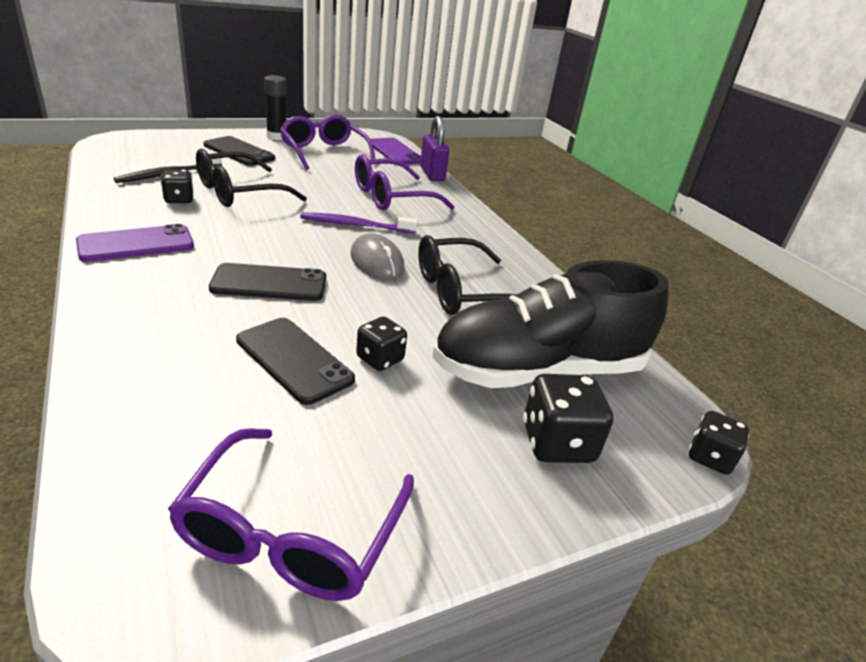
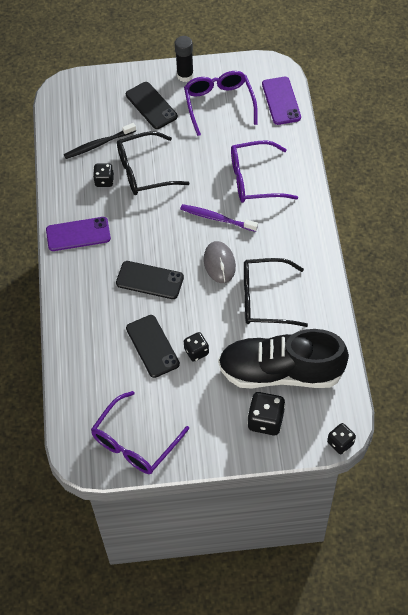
camera: 25 degrees right, 25 degrees up
purple padlock [420,116,449,181] -> none

